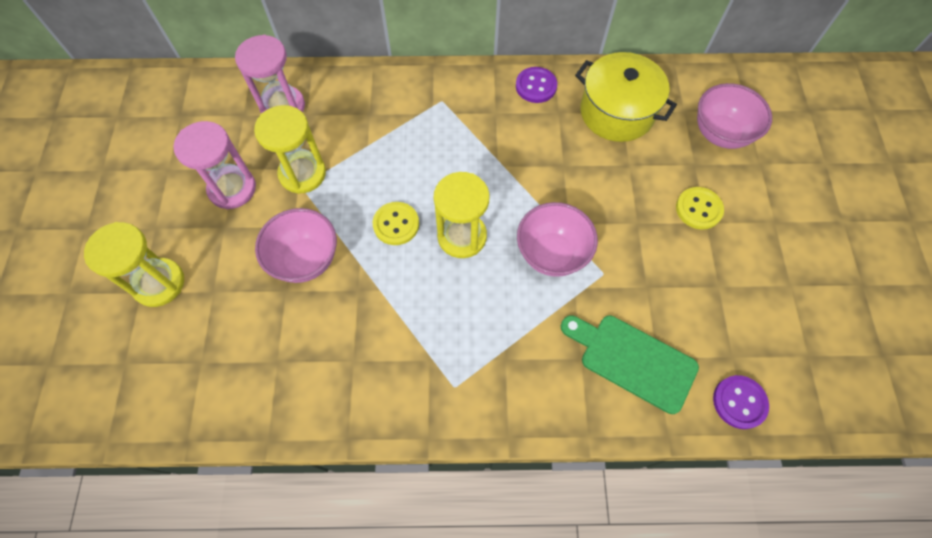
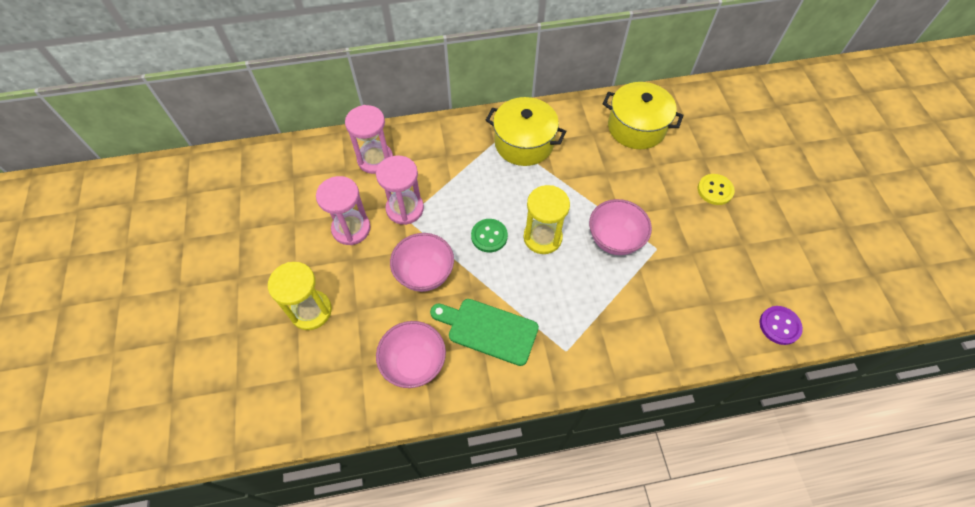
camera: 10 degrees left, 5 degrees down
yellow hourglass [254,105,326,194] -> pink hourglass [376,156,424,225]
yellow button [373,202,419,245] -> green button [471,219,508,253]
purple button [516,67,557,103] -> none
green cutting board [561,315,699,414] -> green cutting board moved to [430,299,539,366]
pink bowl [697,83,772,149] -> pink bowl moved to [376,321,446,388]
none -> yellow pot [486,97,566,166]

